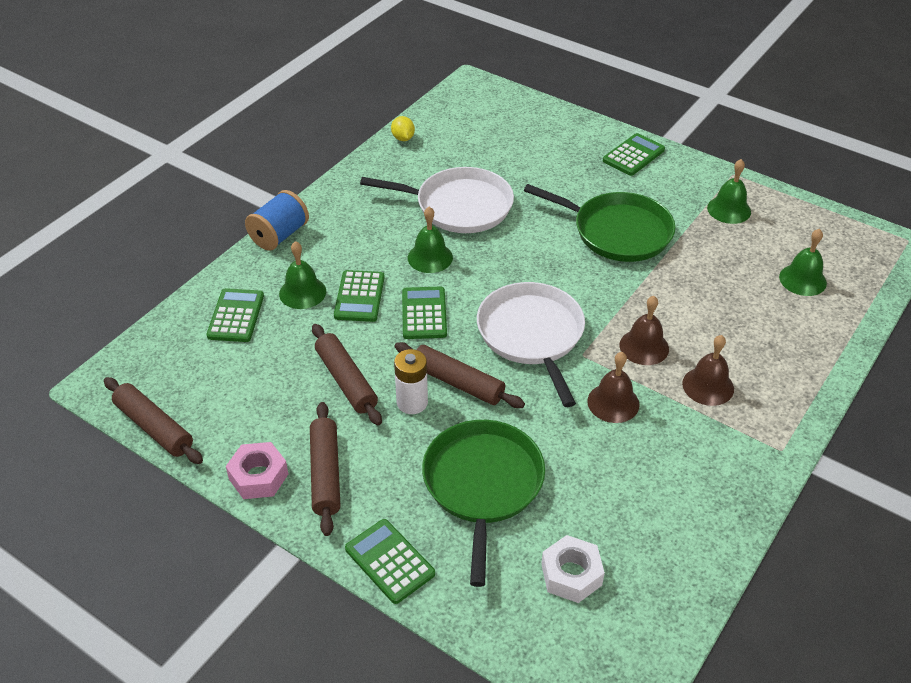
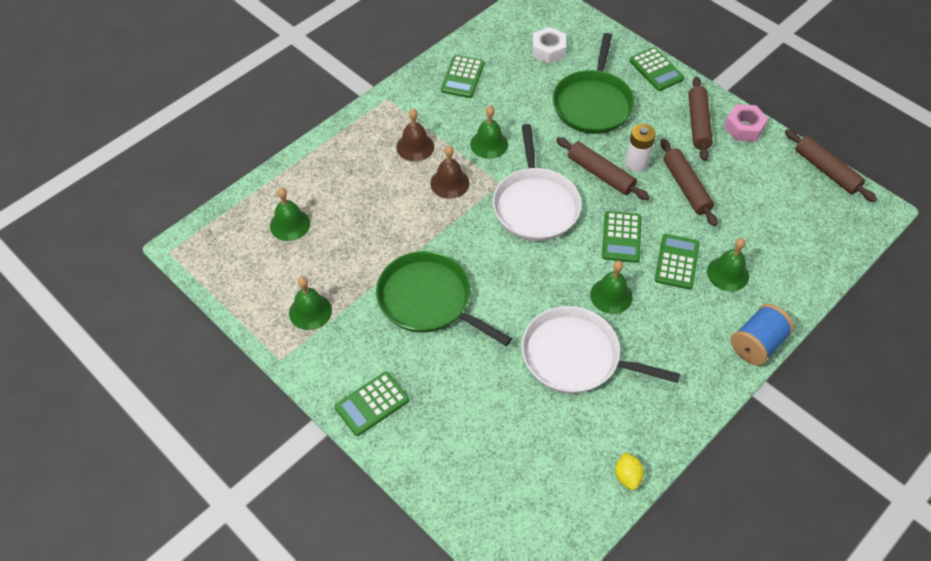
camera: 170 degrees left, 10 degrees up
green calculator [206,288,264,342] -> green calculator moved to [441,55,484,98]
brown bell [587,352,639,423] -> green bell [470,106,508,159]

